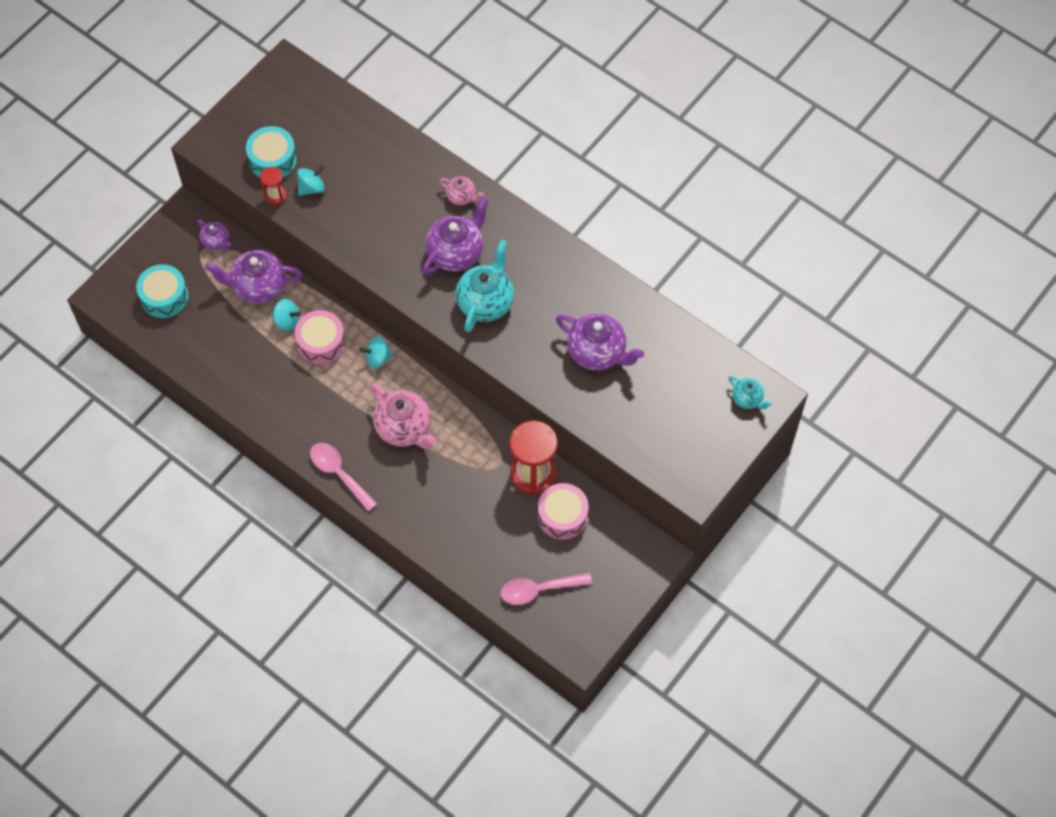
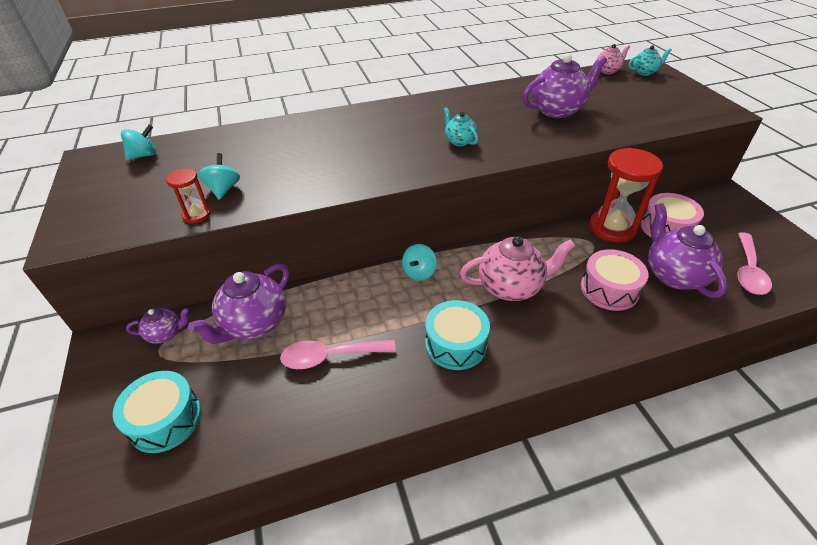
camera: 55 degrees left, 20 degrees down
turquoise drum [246,126,297,178] -> turquoise drum moved to [425,300,490,370]
turquoise spinning top [272,299,301,331] -> turquoise spinning top moved to [121,124,156,160]
pink drum [295,310,345,365] -> pink drum moved to [581,249,649,311]
pink spoon [310,443,377,512] -> pink spoon moved to [280,340,396,369]
purple teapot [422,197,489,275] -> purple teapot moved to [648,203,727,298]
pink teapot [439,176,484,205] -> pink teapot moved to [595,44,630,74]
turquoise teapot [455,240,514,332] -> turquoise teapot [444,107,478,147], size x0.53

